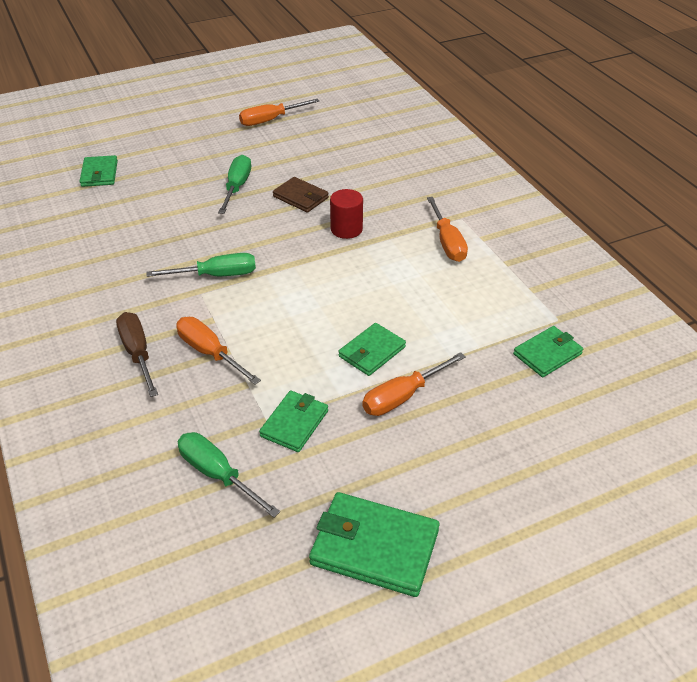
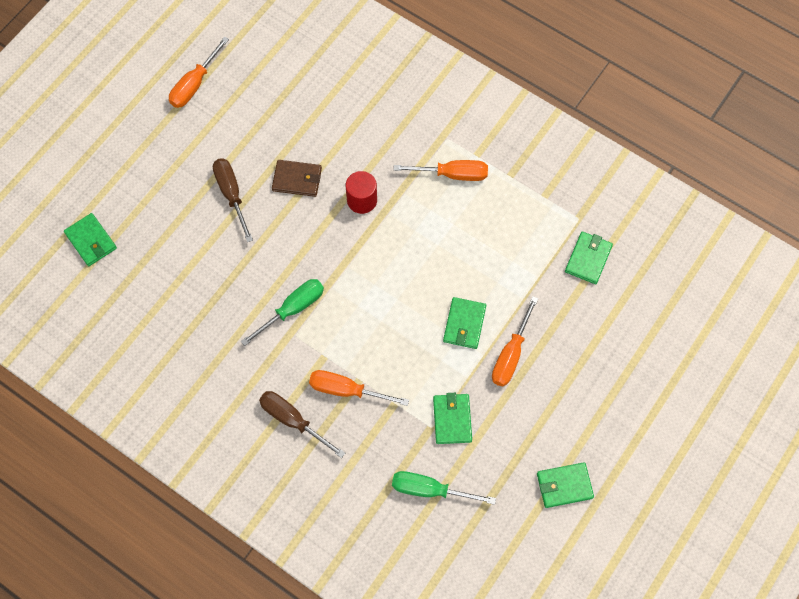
camera: 30 degrees left, 25 degrees up
green screwdriver [218,155,251,214] -> brown screwdriver [213,158,253,242]
green wallet [309,492,440,597] -> green wallet [537,462,594,508], size x0.63
orange screwdriver [427,197,468,262] -> orange screwdriver turned 45 degrees counterclockwise [393,160,488,181]

